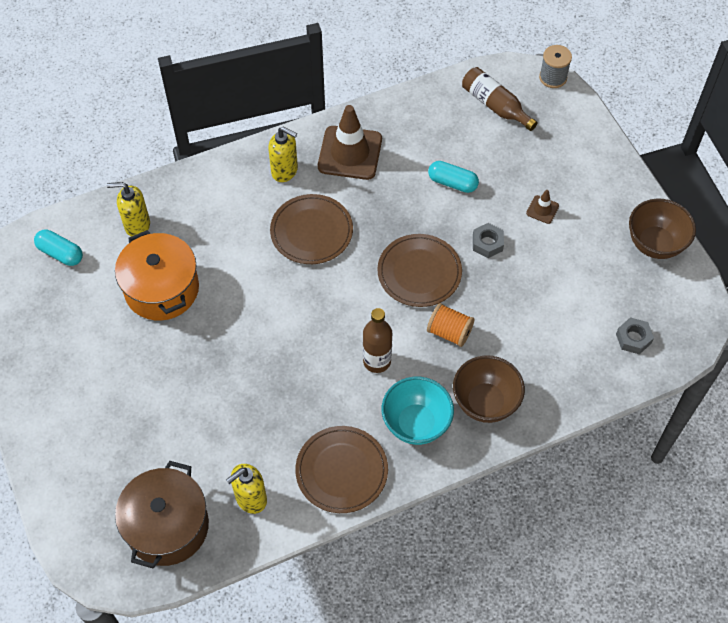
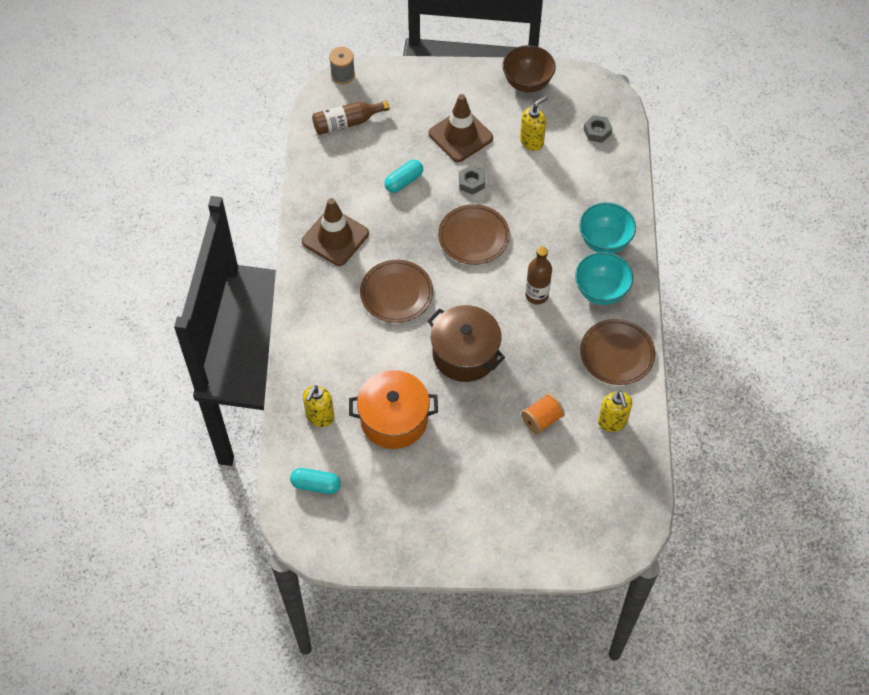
camera: 65 degrees left, 0 degrees up
turquoise capsule [34,229,83,266] -> turquoise capsule turned 45 degrees clockwise [290,468,341,494]
brown pot [115,461,209,569] -> brown pot moved to [427,305,505,382]
yellow soap dispenser [268,127,298,182] -> yellow soap dispenser moved to [520,96,548,151]
orange spool [427,303,474,347] -> orange spool moved to [521,393,565,434]
brown bowl [453,355,525,423] -> turquoise bowl [579,202,636,253]
brown traffic cone [526,190,559,224] -> brown traffic cone [429,94,493,162], size x2.24

